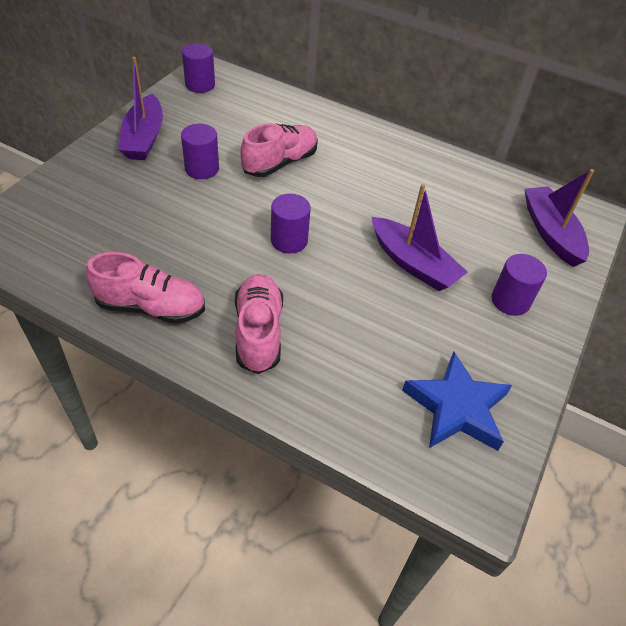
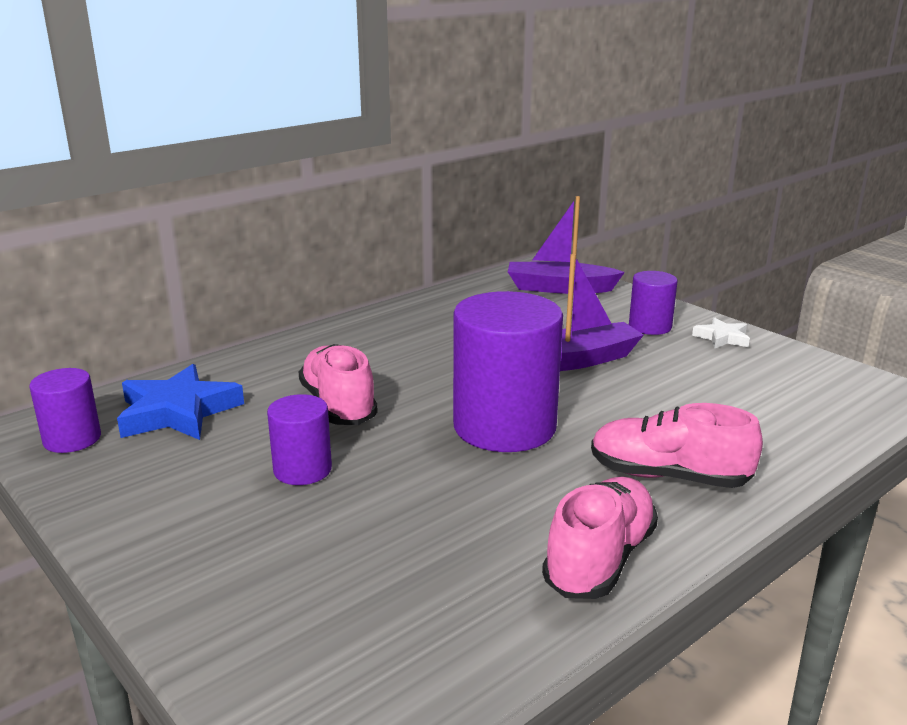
camera: 65 degrees left, 25 degrees down
purple boat [118,57,163,160] -> none
purple cylinder [271,194,311,253] -> purple cylinder [453,291,563,452], size x1.93
blue star [402,352,512,451] -> blue star moved to [117,364,244,440]
none -> white star [692,317,750,349]

